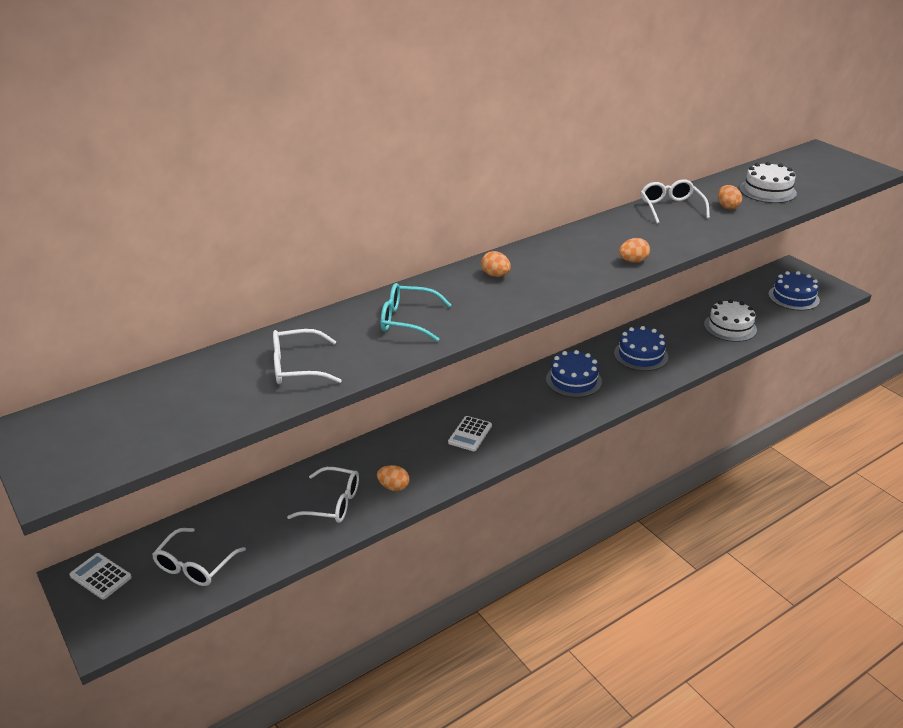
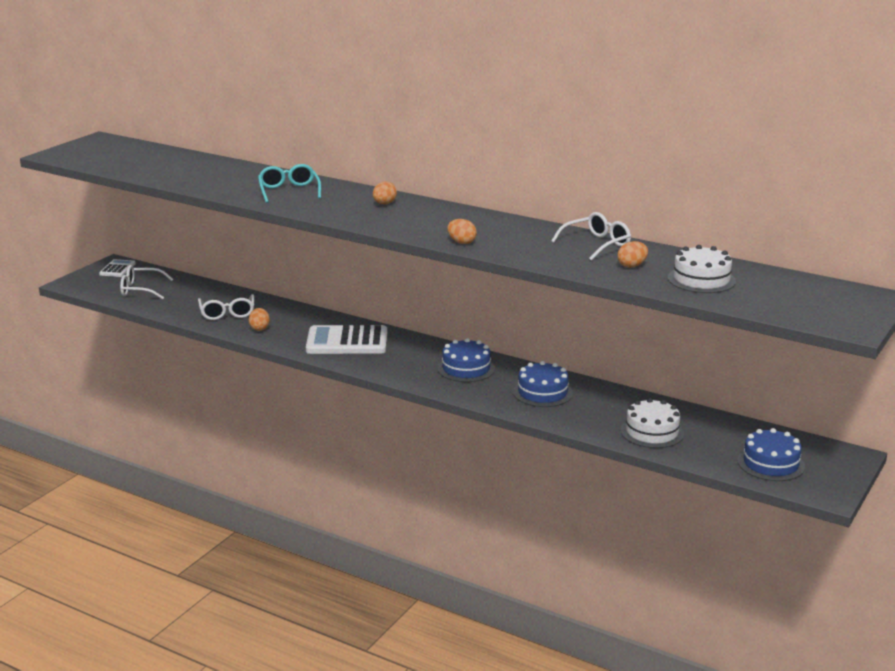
camera: 65 degrees right, 10 degrees down
white glasses [273,329,342,384] -> none
white calculator [448,416,492,451] -> white calculator [306,325,387,354], size x1.91

